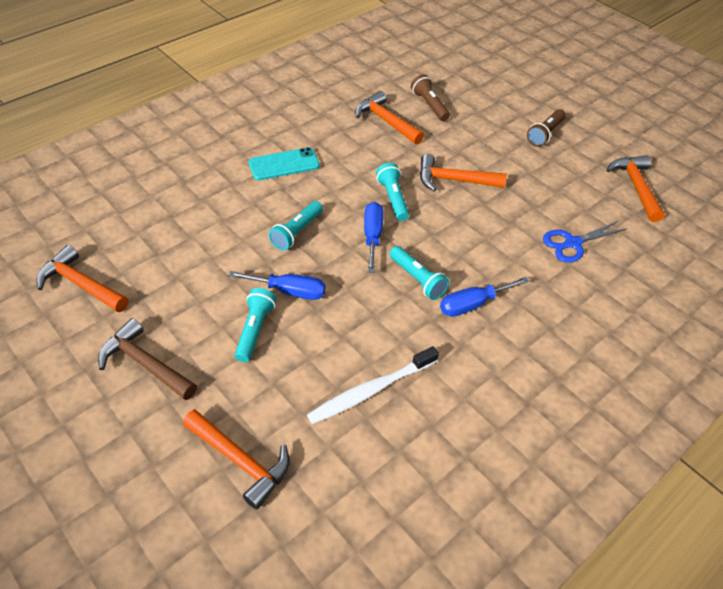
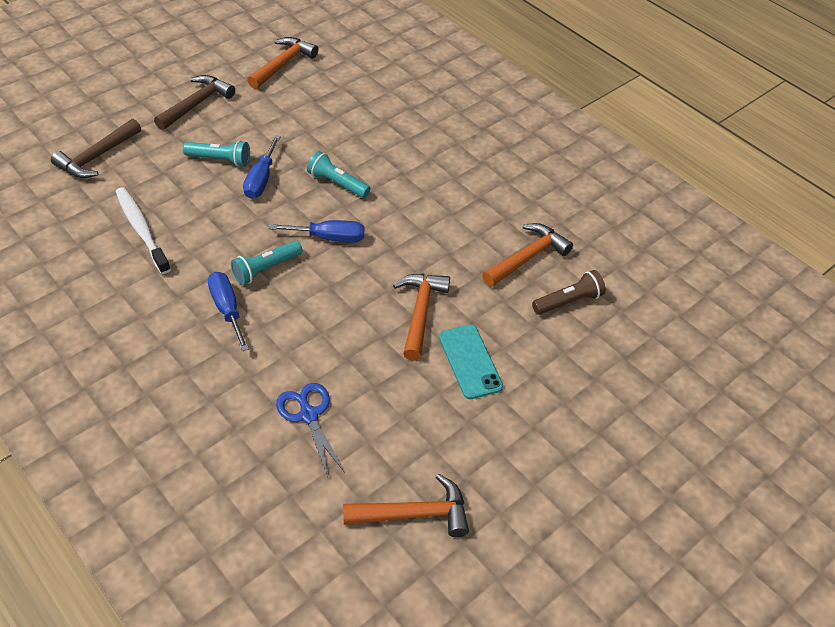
camera: 90 degrees right, 0 degrees up
orange hammer [183,409,290,510] -> brown hammer [51,119,141,178]
turquoise phone [249,147,320,180] -> turquoise phone moved to [439,325,503,399]
turquoise flashlight [376,163,409,221] -> none
brown flashlight [527,109,566,147] -> none

